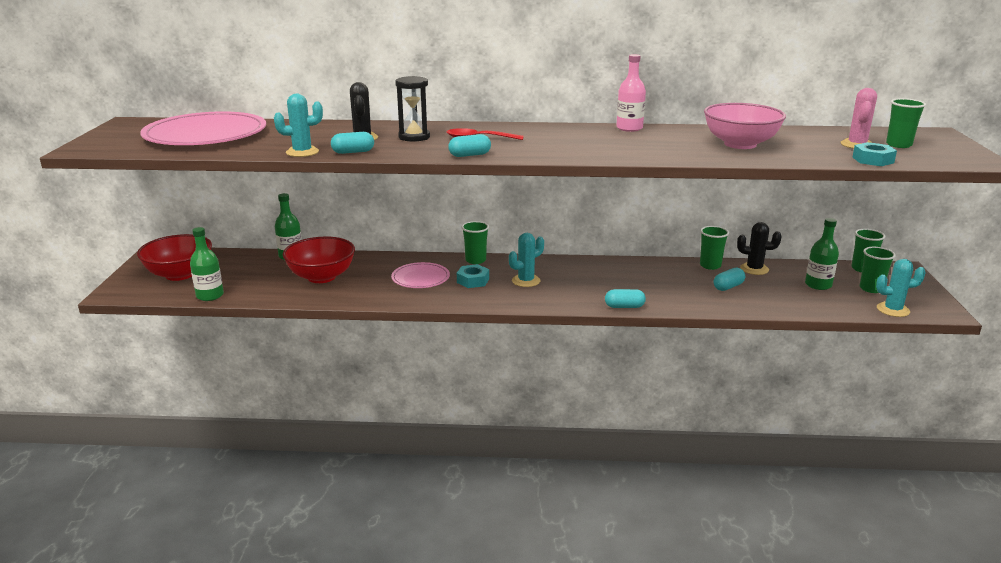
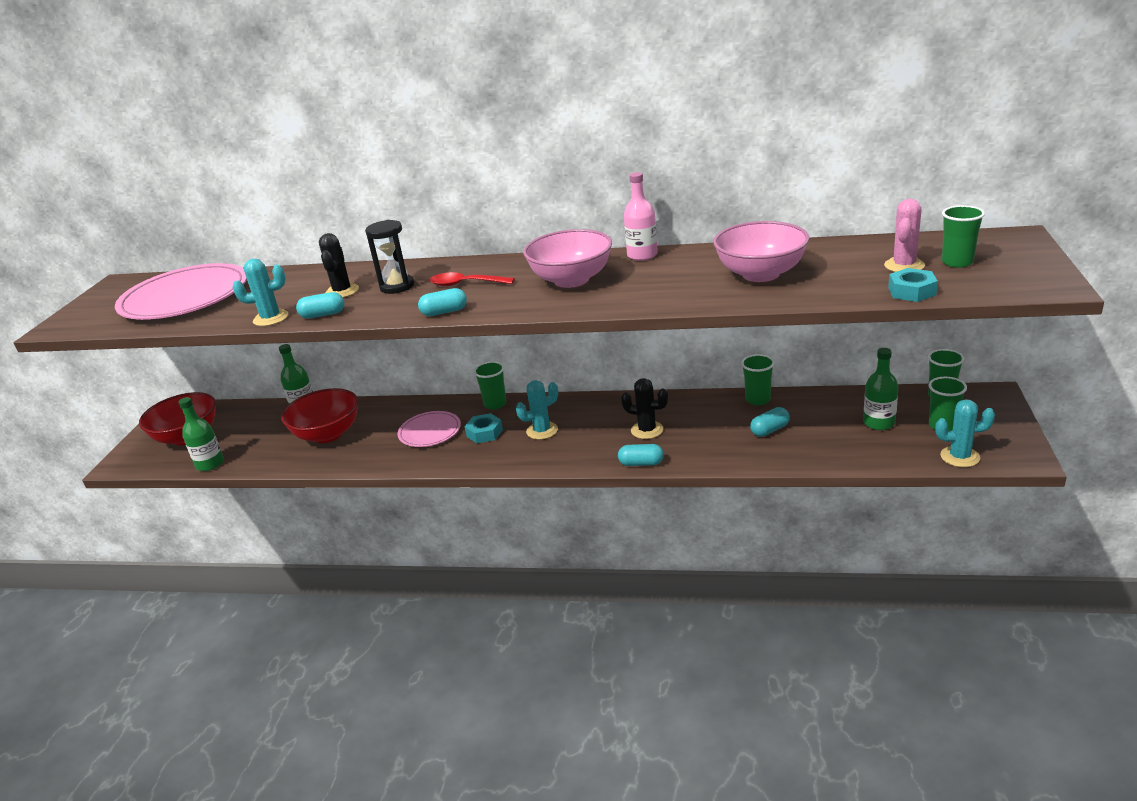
camera: 10 degrees right, 5 degrees up
black cactus [737,222,782,275] -> black cactus moved to [621,378,668,439]
none -> pink bowl [523,229,612,288]

